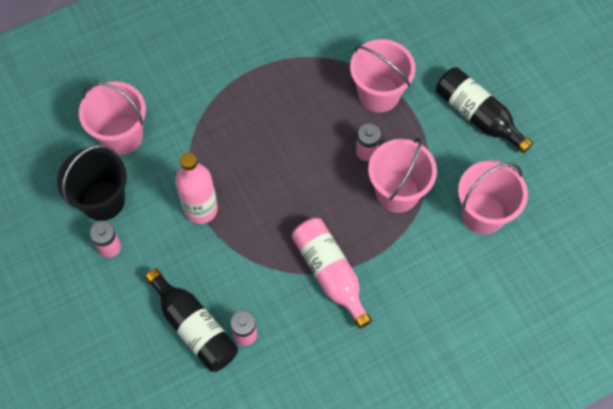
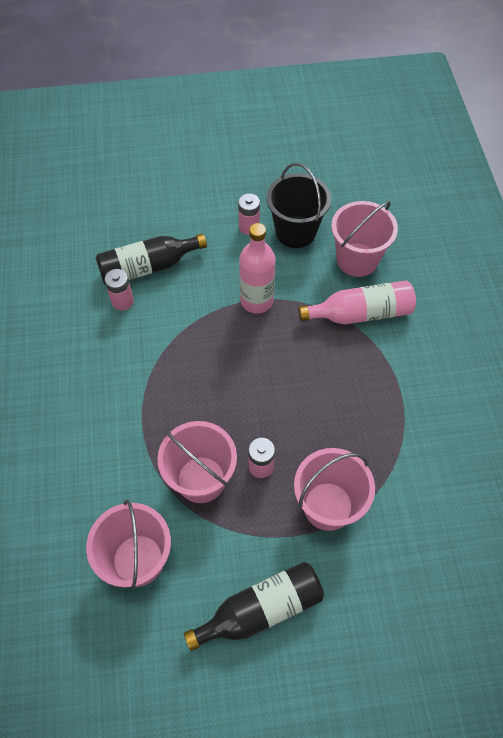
camera: 110 degrees right, 5 degrees down
pink bottle [292,218,372,329] -> pink bottle moved to [298,280,416,324]

